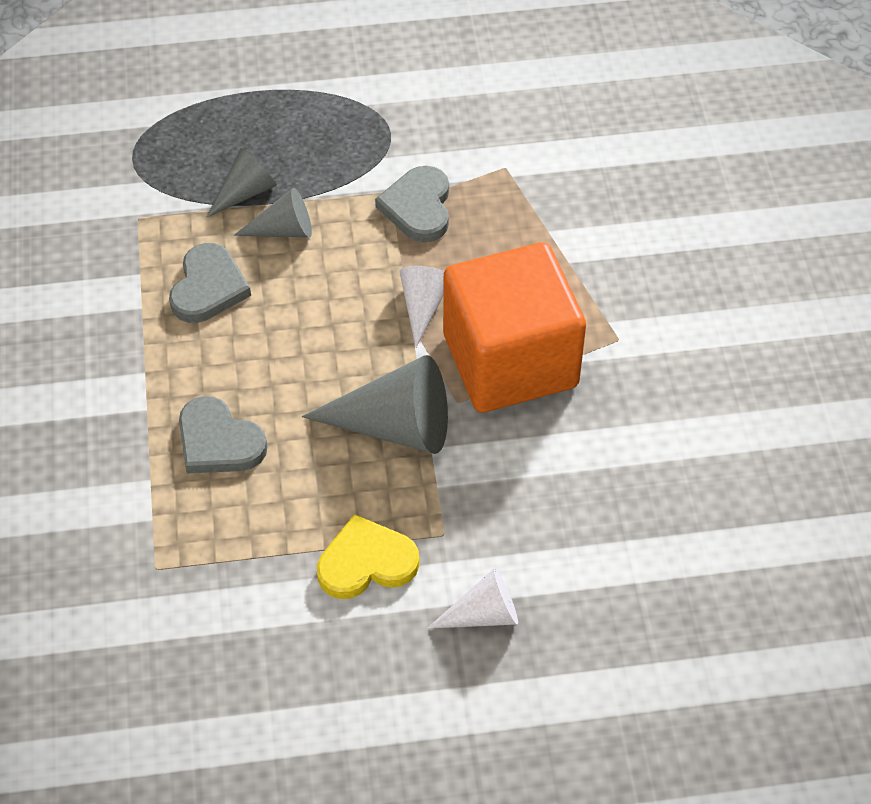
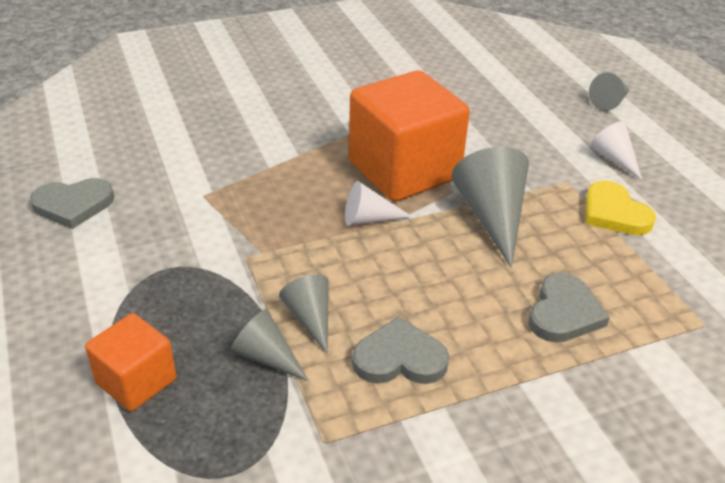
camera: 105 degrees left, 15 degrees down
grey heart [375,166,449,242] -> grey heart moved to [30,178,114,229]
none -> orange cube [85,313,176,411]
none -> grey cone [589,73,629,111]

